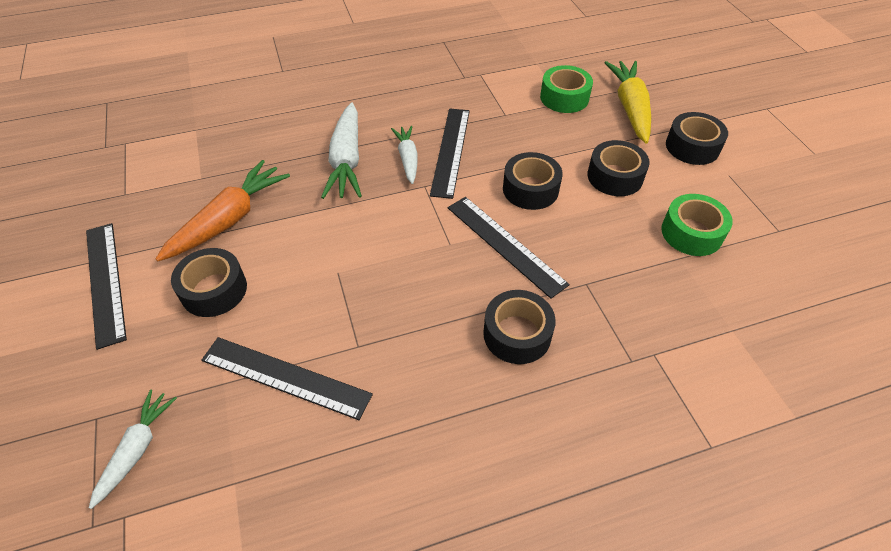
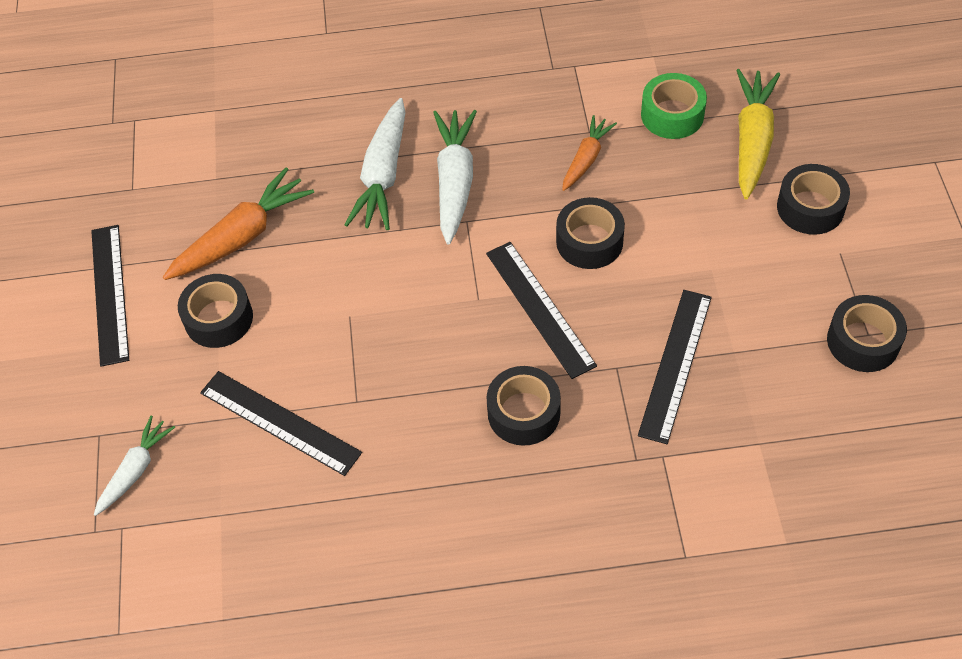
camera: 15 degrees right, 5 degrees up
white carrot [391,126,418,184] -> white carrot [433,110,477,244], size x1.66
black ruler [430,108,470,199] -> black ruler moved to [638,290,712,444]
black tape [587,140,650,196] -> black tape moved to [827,295,907,372]
green tape [661,194,733,256] -> none
none -> orange carrot [562,115,617,191]

